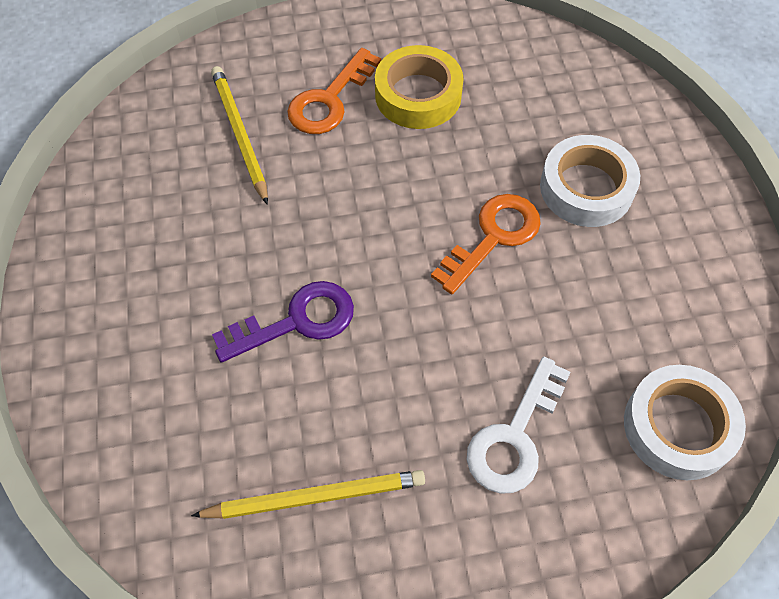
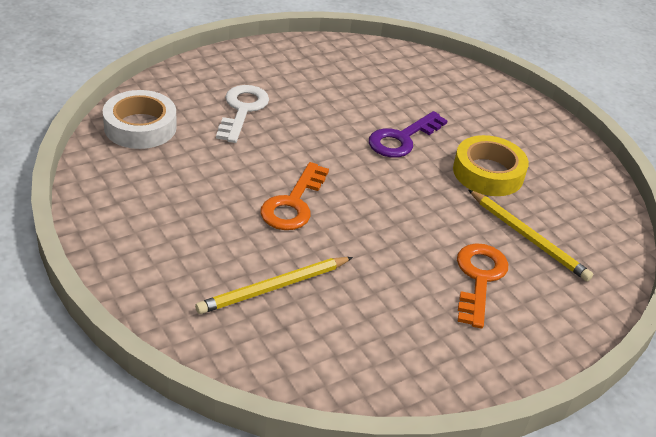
camera: 155 degrees right, 20 degrees down
yellow pencil [191,470,425,519] -> yellow pencil moved to [195,257,353,314]
yellow tape [375,45,464,129] -> yellow tape moved to [453,135,529,196]
white tape [540,135,640,227] -> none

